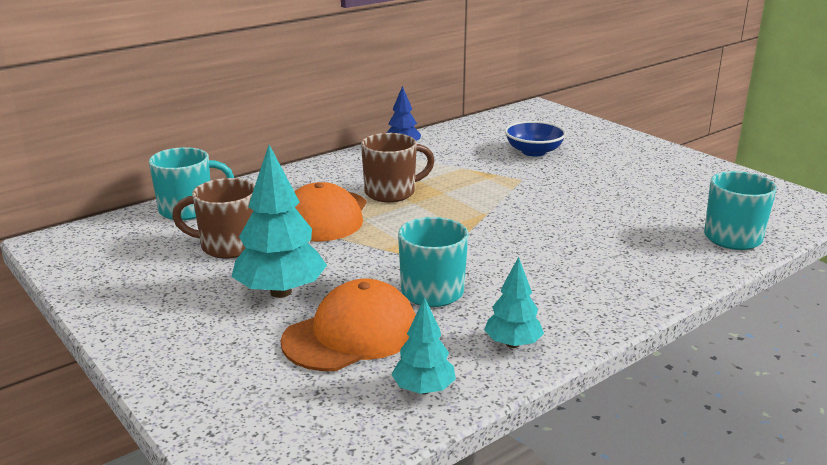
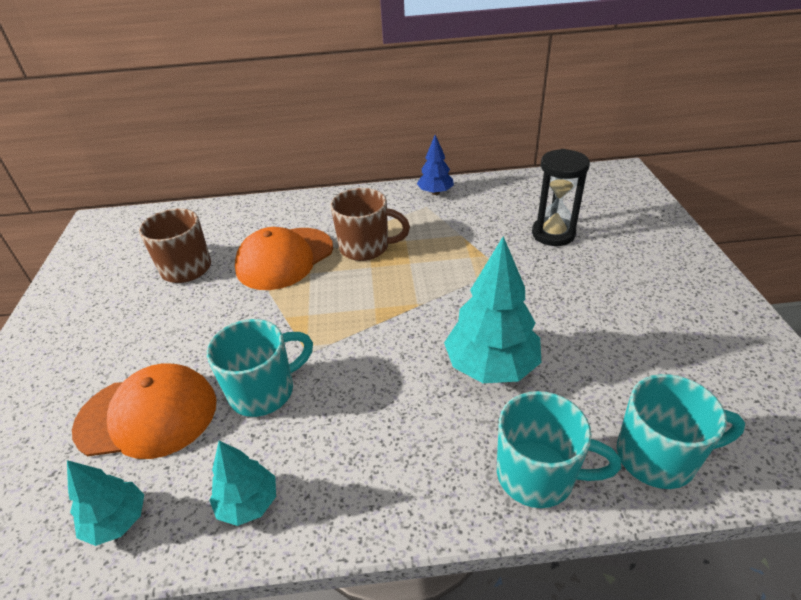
camera: 35 degrees right, 15 degrees up
turquoise mug [149,147,234,220] -> turquoise mug moved to [497,391,621,508]
turquoise tree [231,145,327,298] -> turquoise tree moved to [444,236,541,383]
blue bowl [505,121,566,156] -> black hourglass [532,149,590,246]

